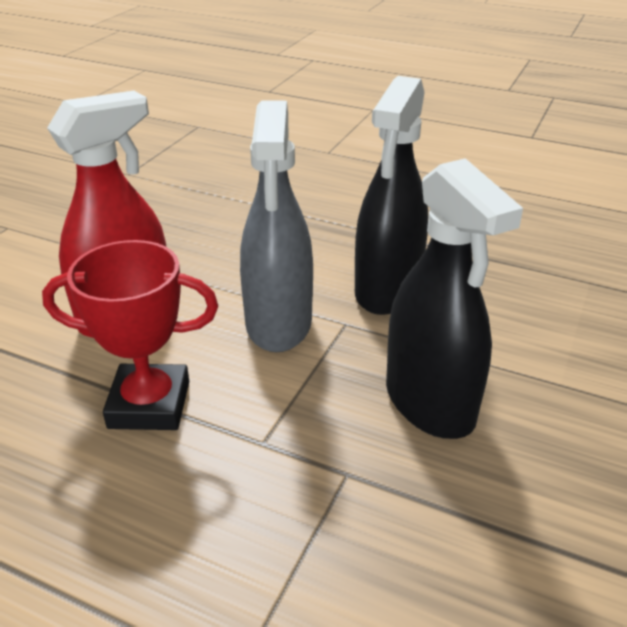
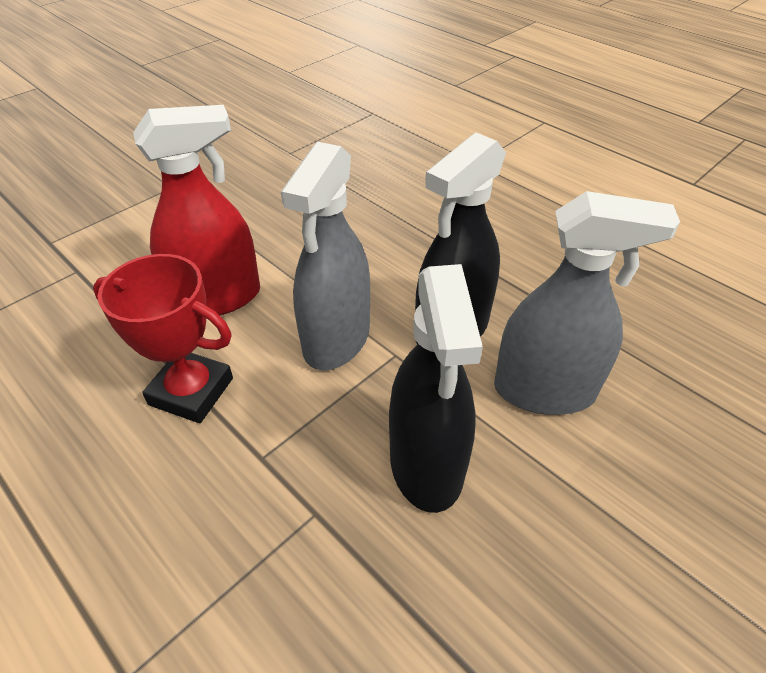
camera: 20 degrees right, 10 degrees up
none -> grey spray bottle [494,191,680,415]

